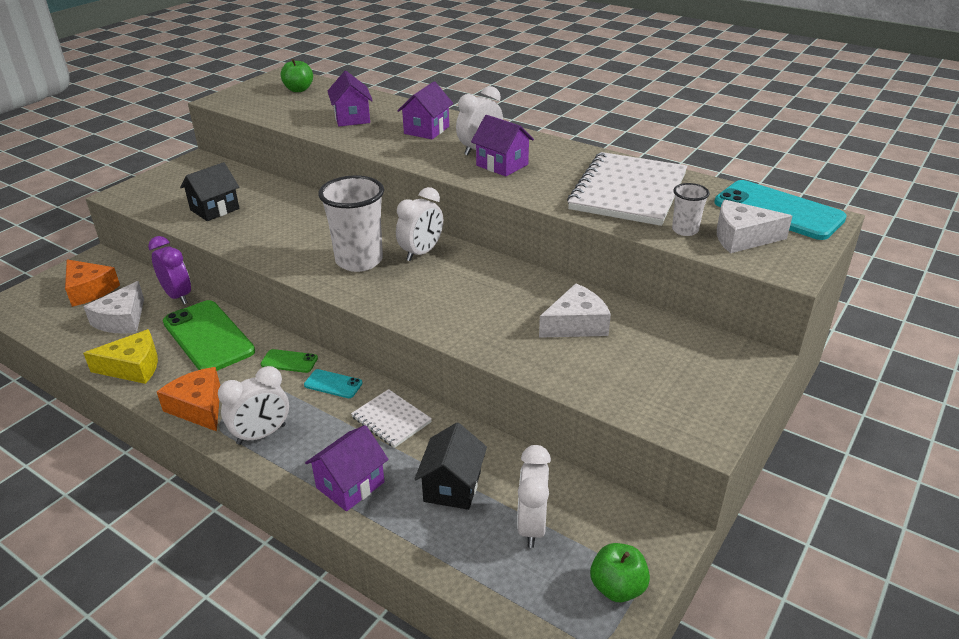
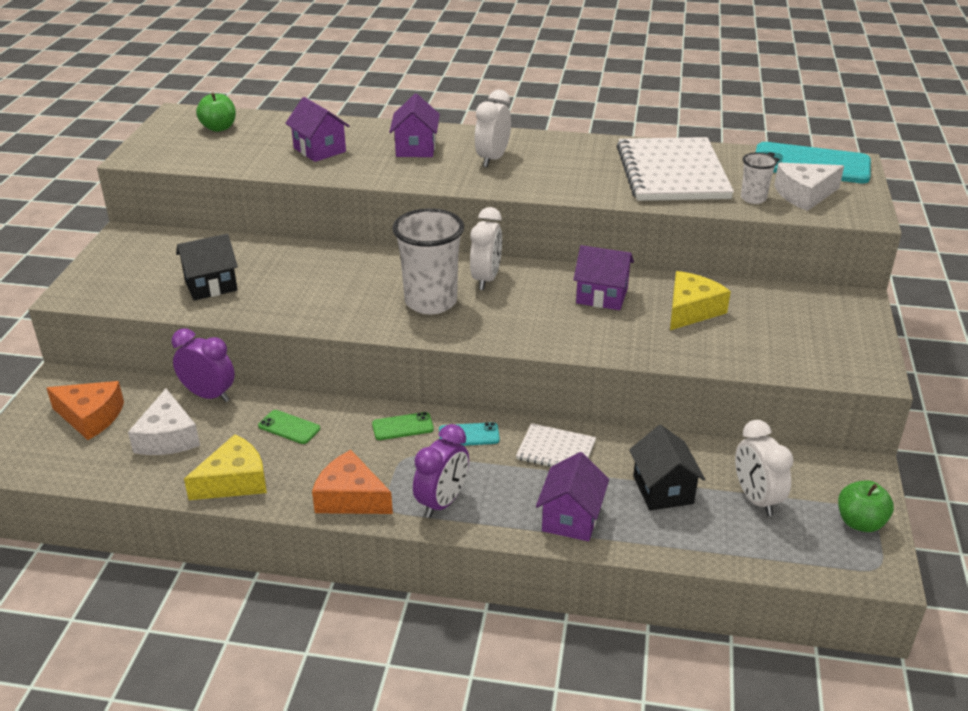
camera: 25 degrees left, 0 degrees up
green phone [163,300,255,371] -> green phone [258,410,320,444], size x0.46
black house [180,162,239,221] -> black house turned 45 degrees clockwise [176,234,238,300]
white clock [218,366,289,445] -> purple clock [413,424,469,518]
purple house [471,115,534,177] -> purple house moved to [573,245,634,310]
white cheese [539,283,611,338] -> yellow cheese [670,271,731,330]

